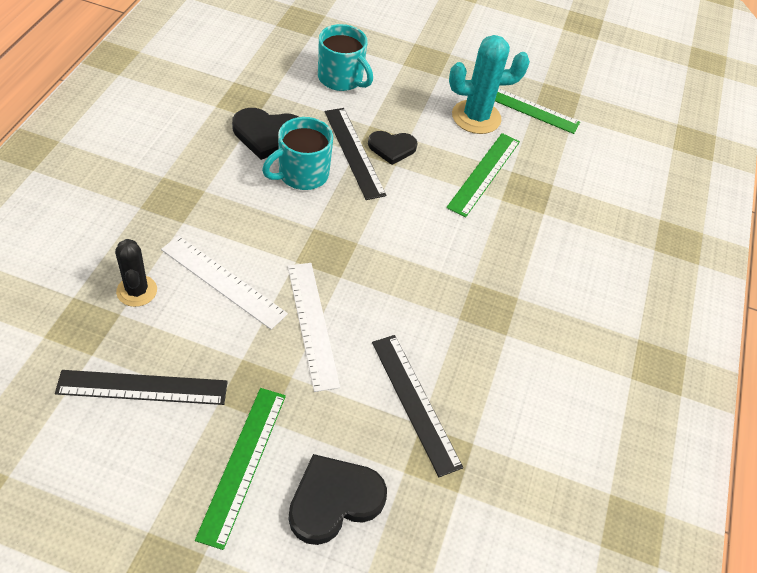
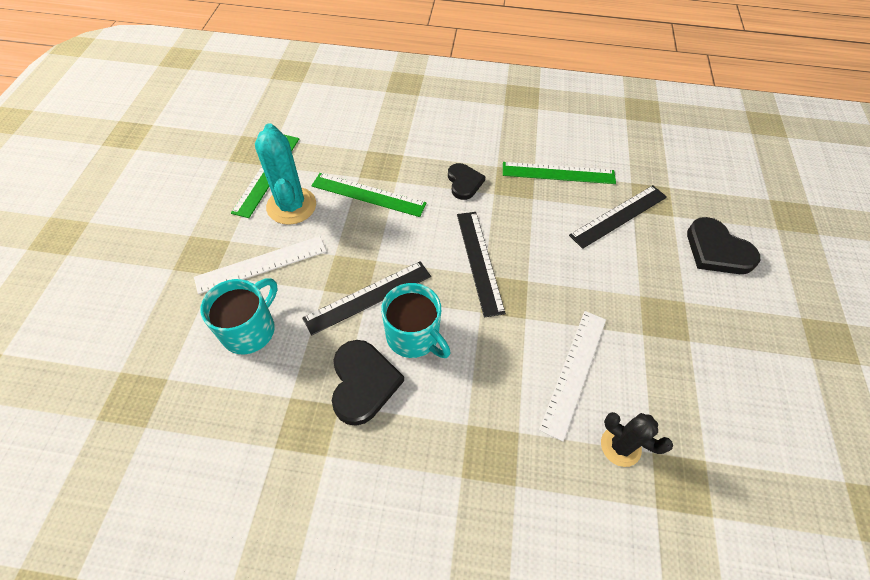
camera: 95 degrees left, 5 degrees up
black ruler [55,370,228,405] -> black ruler moved to [457,212,506,318]
black cactus [115,239,157,307] -> black cactus turned 60 degrees clockwise [601,412,673,467]
green ruler [195,388,286,550] -> green ruler moved to [503,162,616,184]
white ruler [288,263,340,392] -> white ruler moved to [194,236,327,294]
black heart [368,131,418,165] -> black heart moved to [448,163,486,200]

